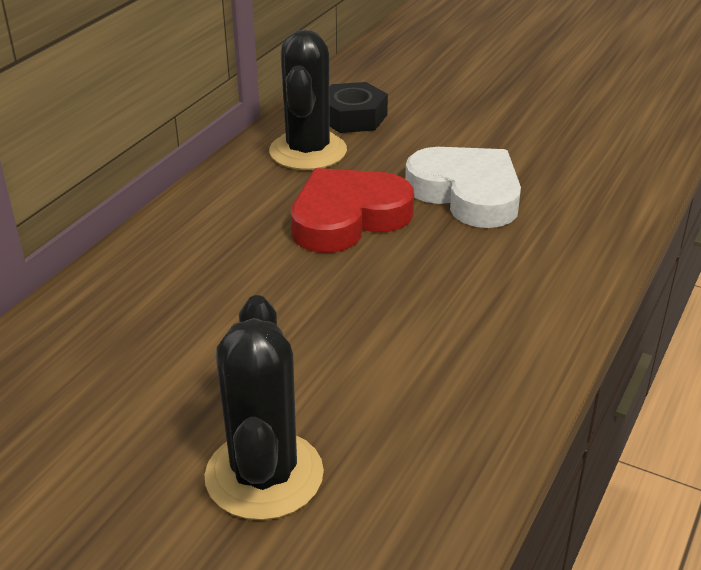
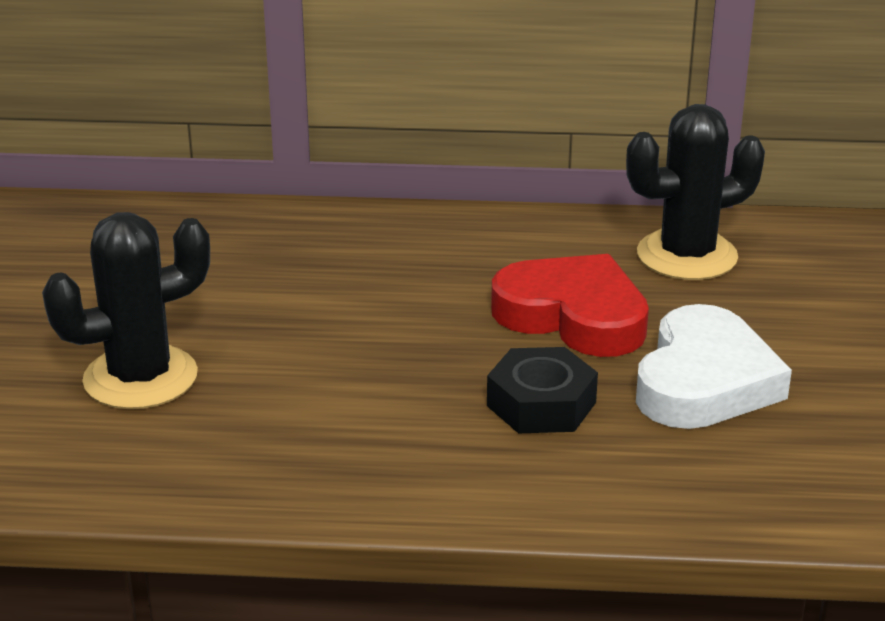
camera: 65 degrees right, 5 degrees down
black nut [329,82,388,133] -> black nut moved to [487,347,598,433]

